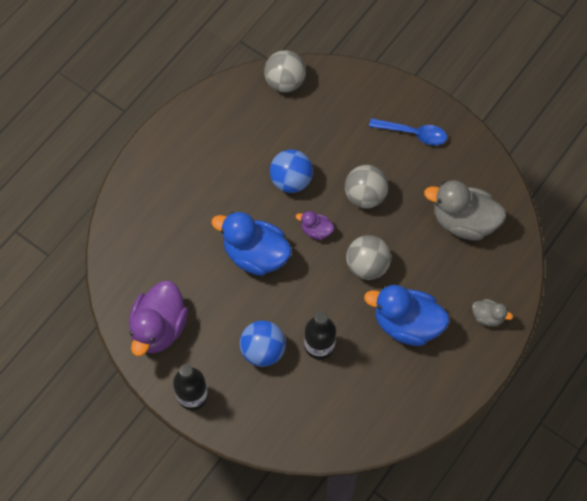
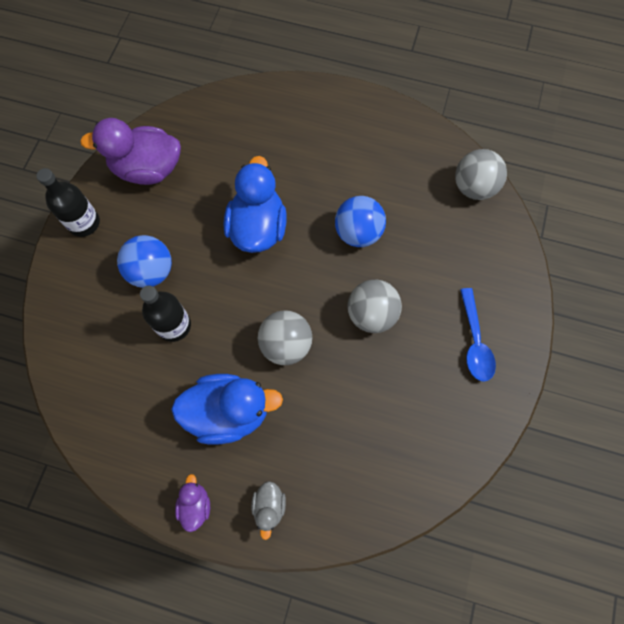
camera: 70 degrees right, 5 degrees up
purple duck [296,211,334,240] -> purple duck moved to [175,474,210,532]
blue duck [364,285,449,346] -> blue duck turned 90 degrees clockwise [171,374,283,444]
grey duck [424,180,506,241] -> none

